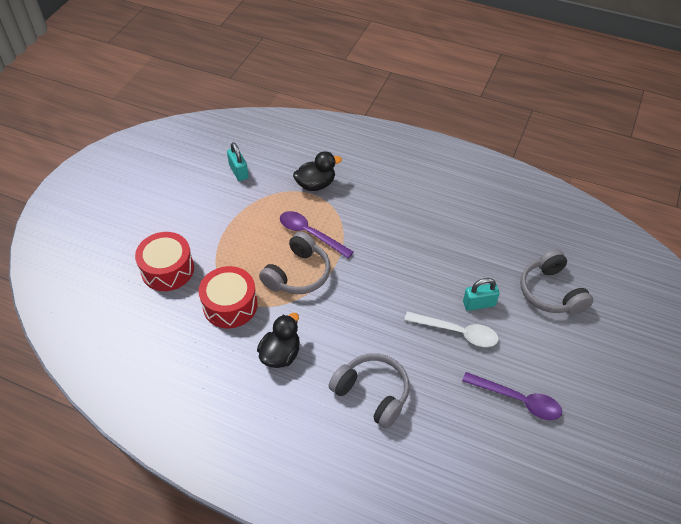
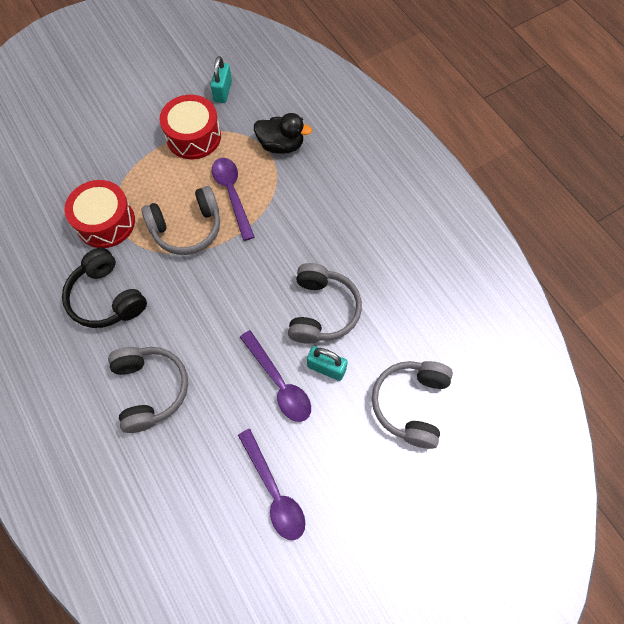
camera: 35 degrees right, 15 degrees up
red drum [135,232,194,291] -> red drum moved to [160,95,221,159]
black duck [257,313,300,368] -> black headphones [62,248,147,328]
white spoon [404,311,499,347] -> purple spoon [240,330,311,422]
none -> grey headphones [288,263,362,344]

